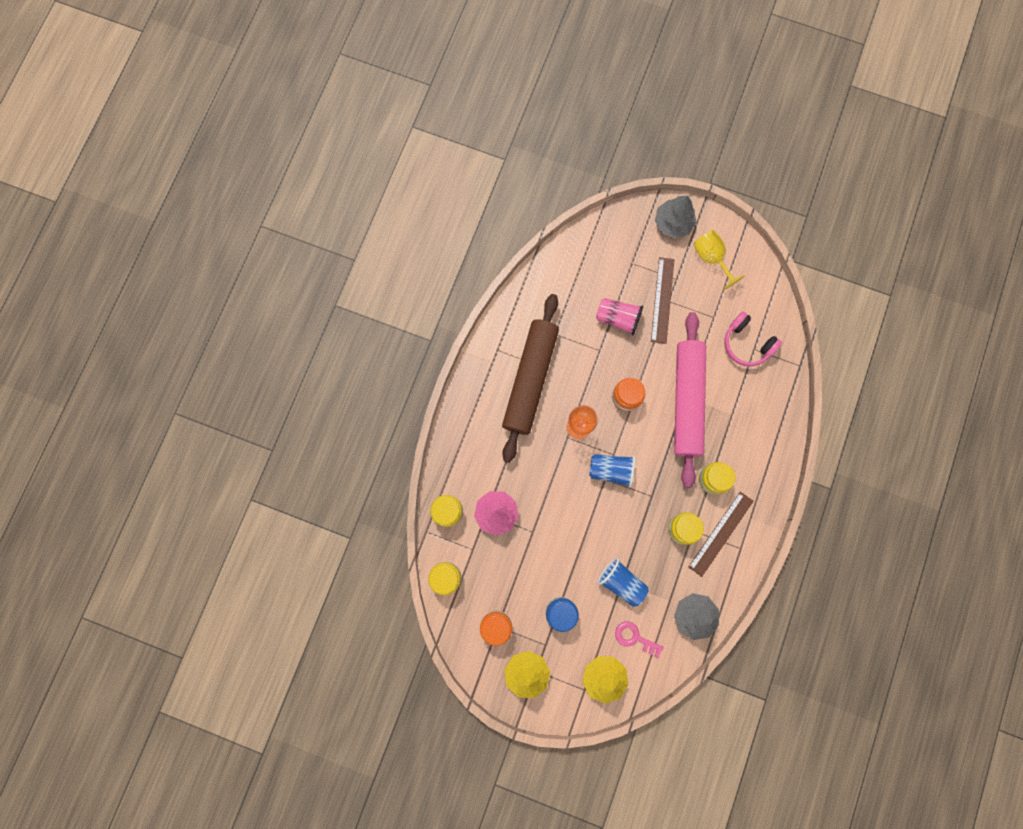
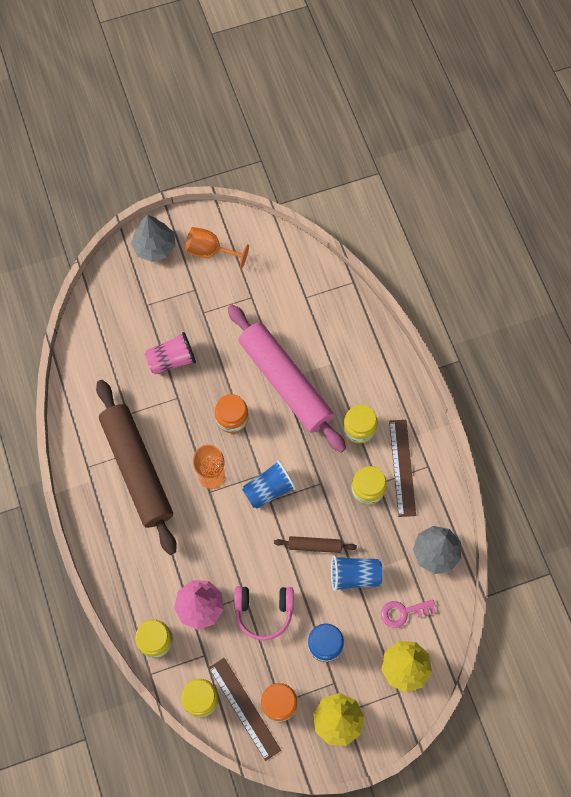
camera: 40 degrees left, 10 degrees down
brown ruler [651,257,674,344] -> brown ruler moved to [209,658,281,761]
yellow goblet [693,230,745,290] -> orange goblet [185,227,249,269]
pink headphones [724,312,782,367] -> pink headphones moved to [234,586,294,641]
none -> brown rolling pin [274,536,357,553]

